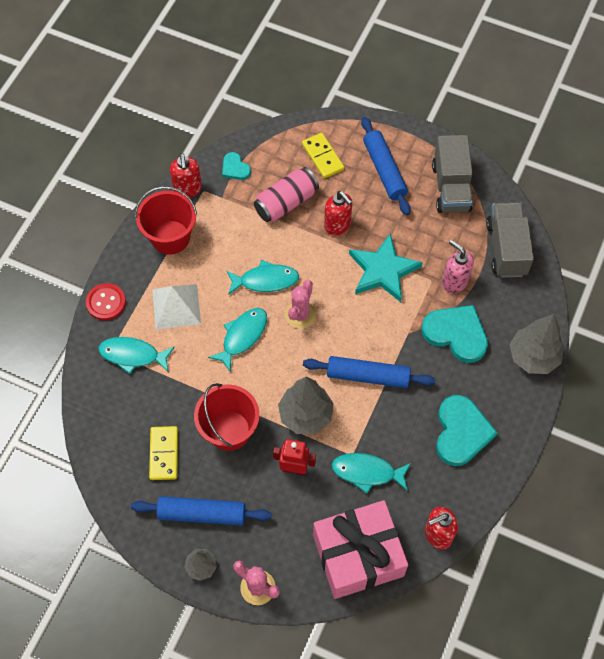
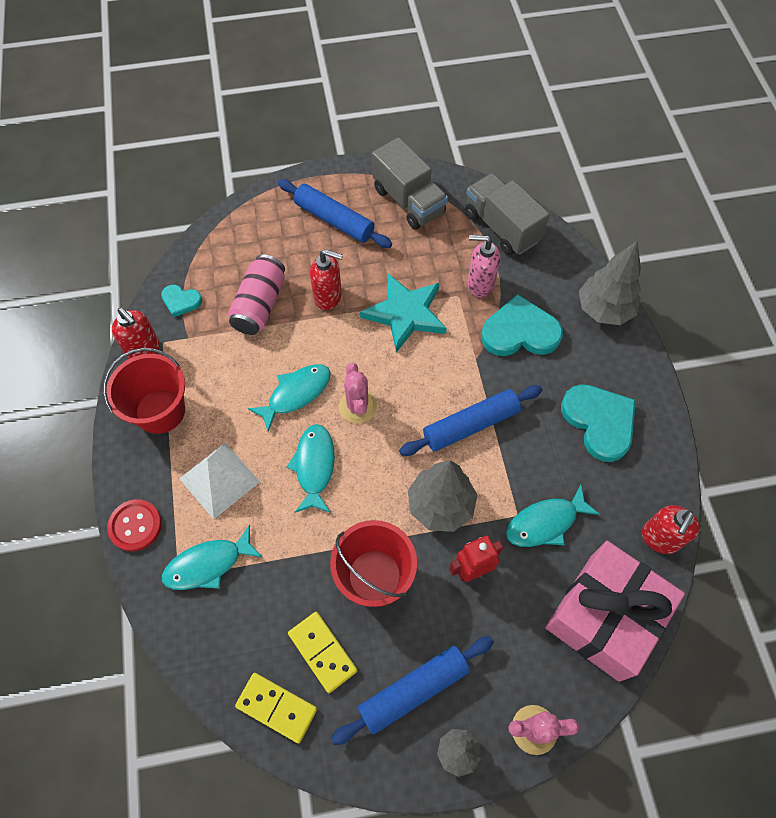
camera: 35 degrees left, 0 degrees up
yellow domino [302,133,344,179] -> yellow domino moved to [235,673,317,743]

